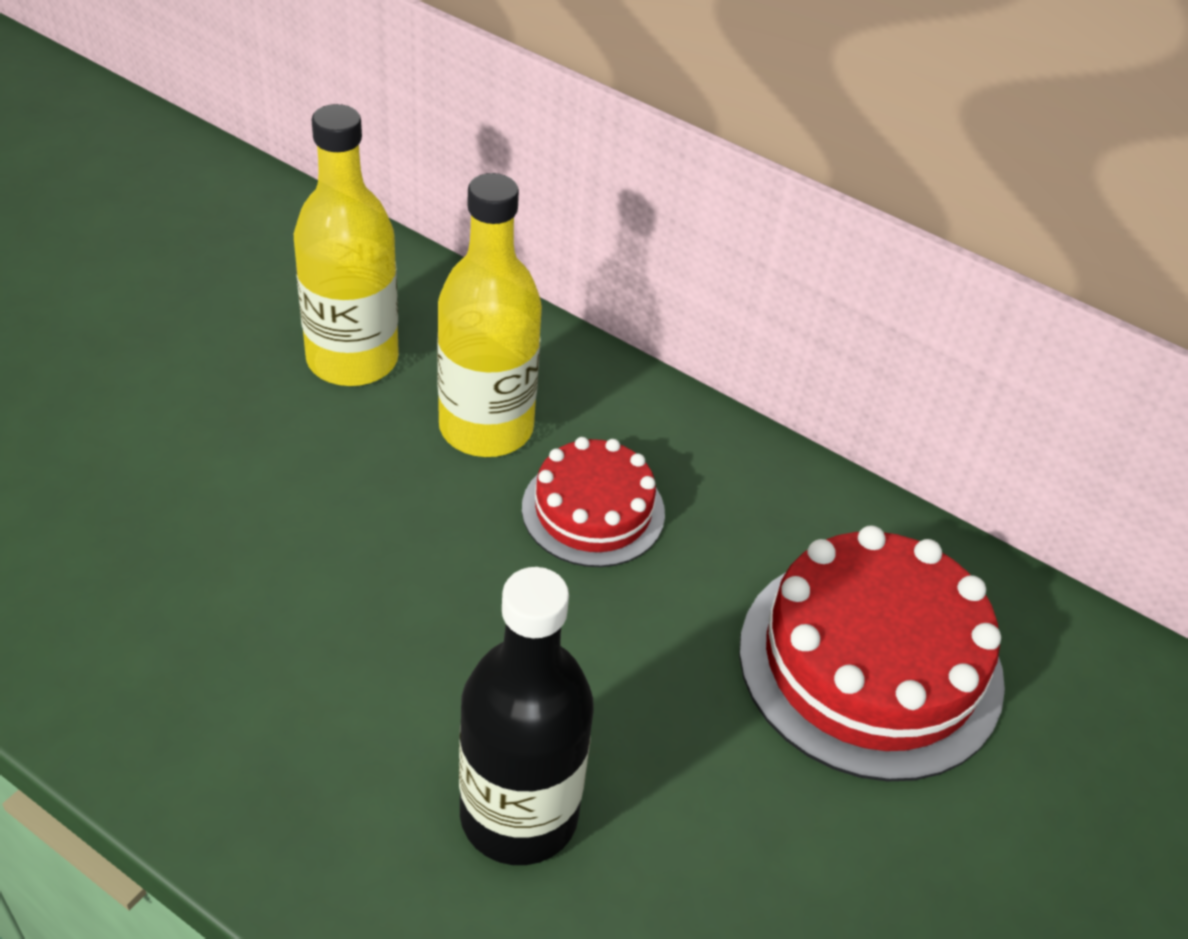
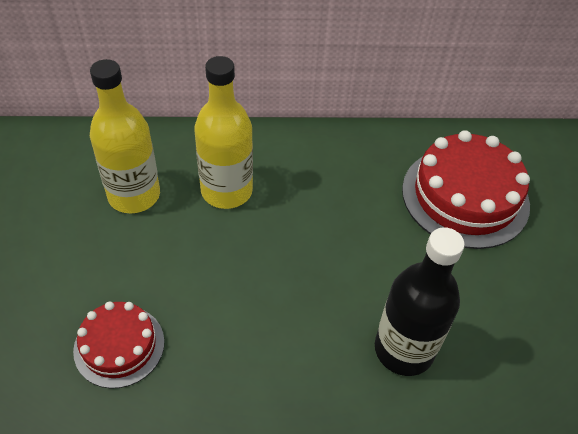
camera: 35 degrees left, 5 degrees up
red cake [522,437,665,567] -> red cake moved to [73,301,164,389]

